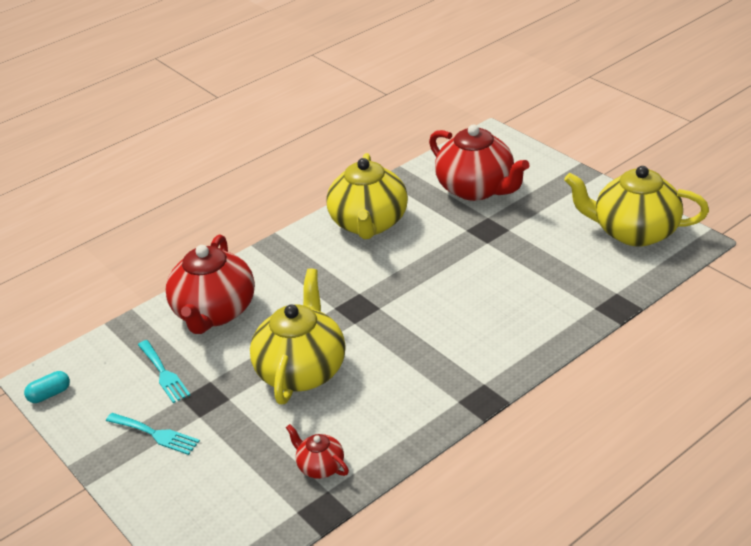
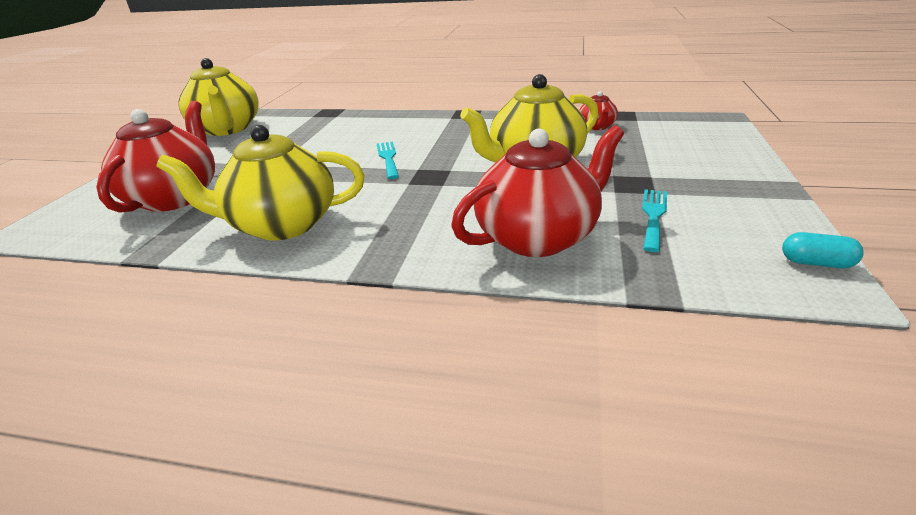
camera: 130 degrees left, 5 degrees down
turquoise fork [106,413,200,455] -> turquoise fork moved to [377,142,399,179]
yellow teapot [326,153,408,239] -> yellow teapot turned 150 degrees counterclockwise [156,125,364,241]

